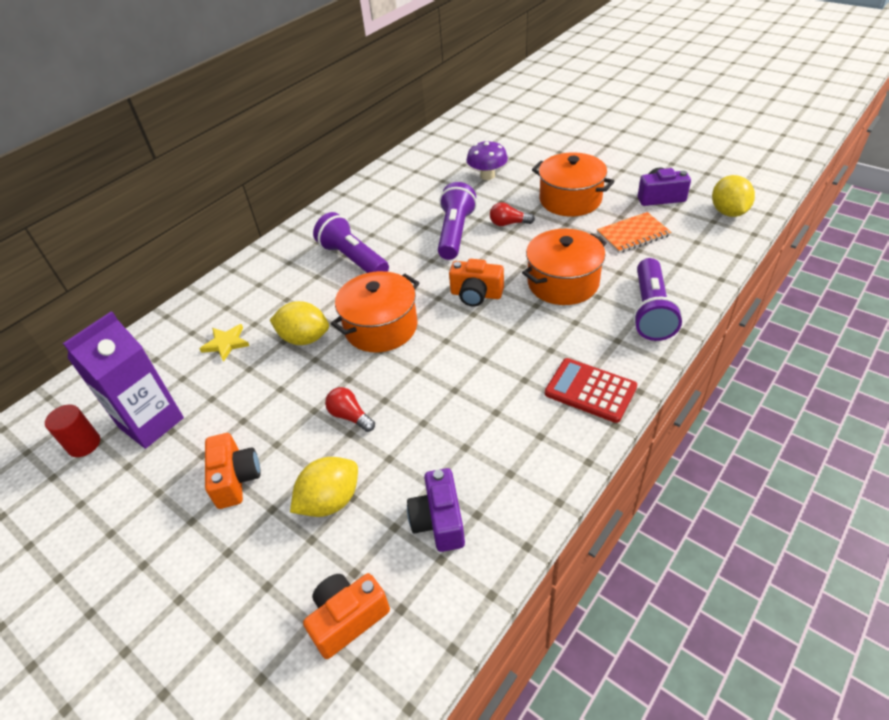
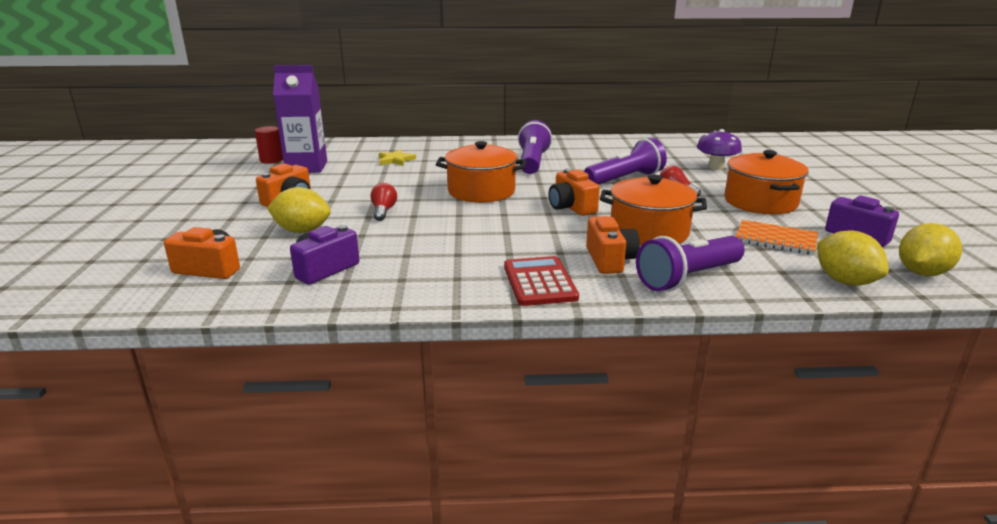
camera: 45 degrees right, 20 degrees down
yellow lemon [270,301,329,345] -> yellow lemon moved to [817,231,889,286]
none -> orange camera [586,216,640,274]

